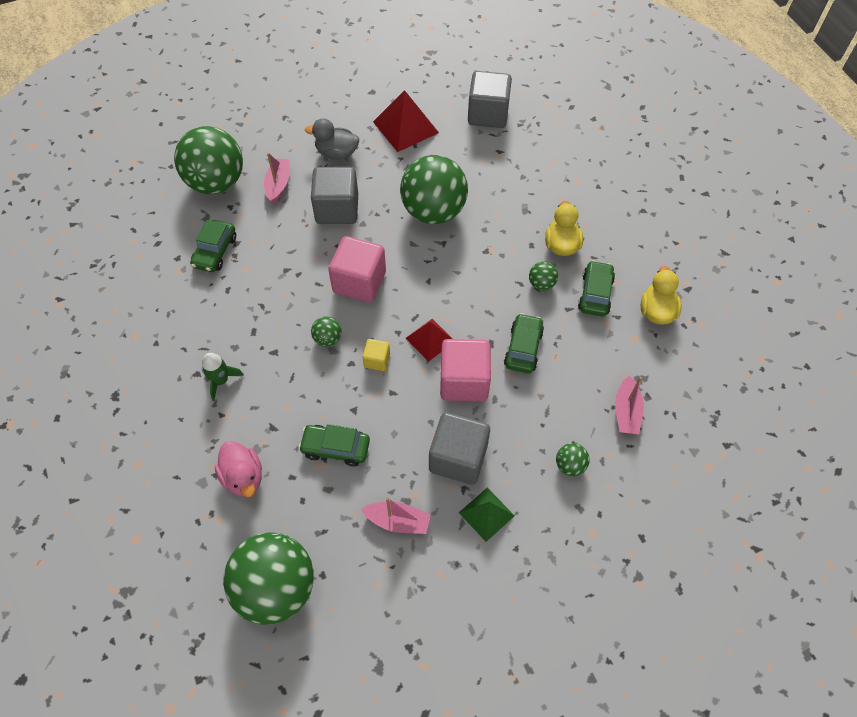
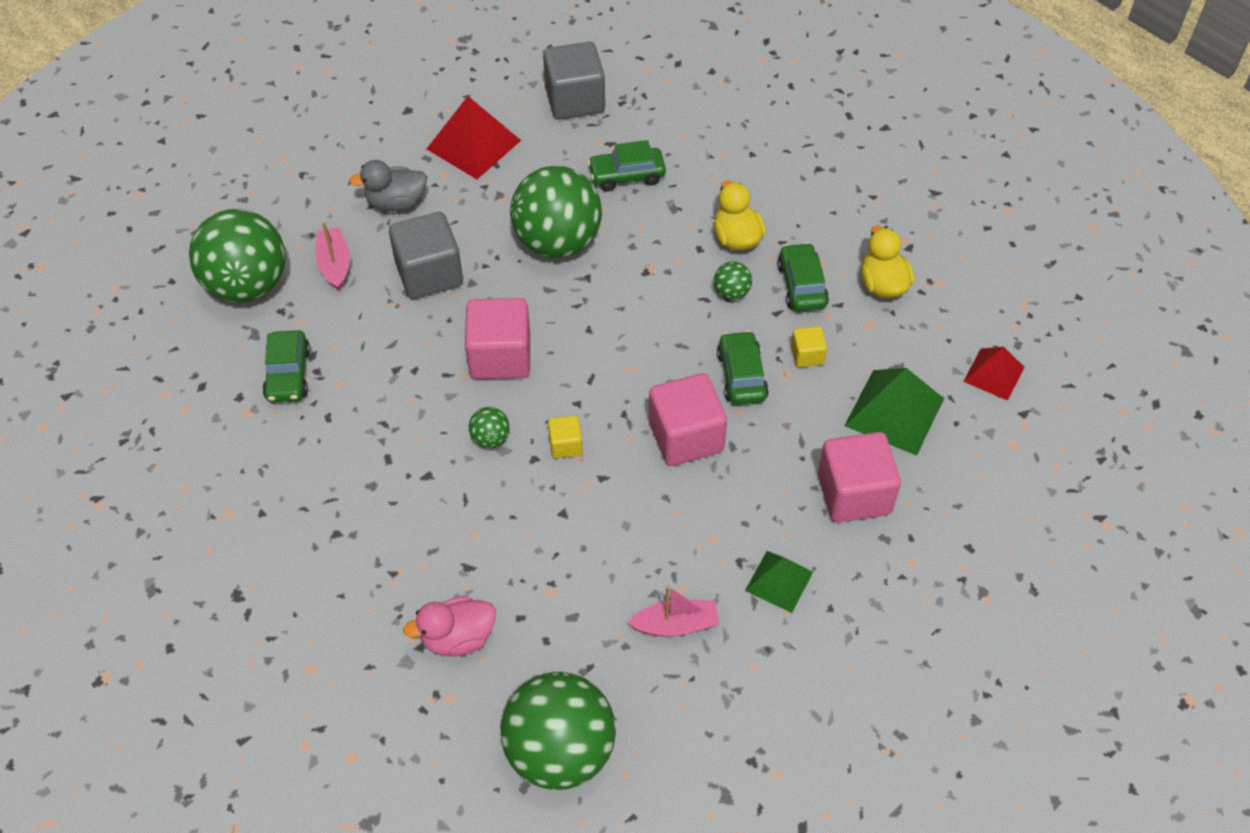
camera: 20 degrees left, 5 degrees down
green rocket [202,353,244,401] -> none
pink duck [215,441,262,497] -> pink duck turned 120 degrees clockwise [403,596,496,656]
green car [298,424,370,467] -> green car moved to [588,140,666,191]
red pyramid [406,319,452,362] -> red pyramid moved to [963,347,1024,401]
grey cube [429,412,490,485] -> none
green ball [556,443,590,476] -> pink cube [818,432,901,523]
pink boat [615,375,644,434] -> green pyramid [845,368,944,456]
none -> yellow cube [791,326,827,367]

